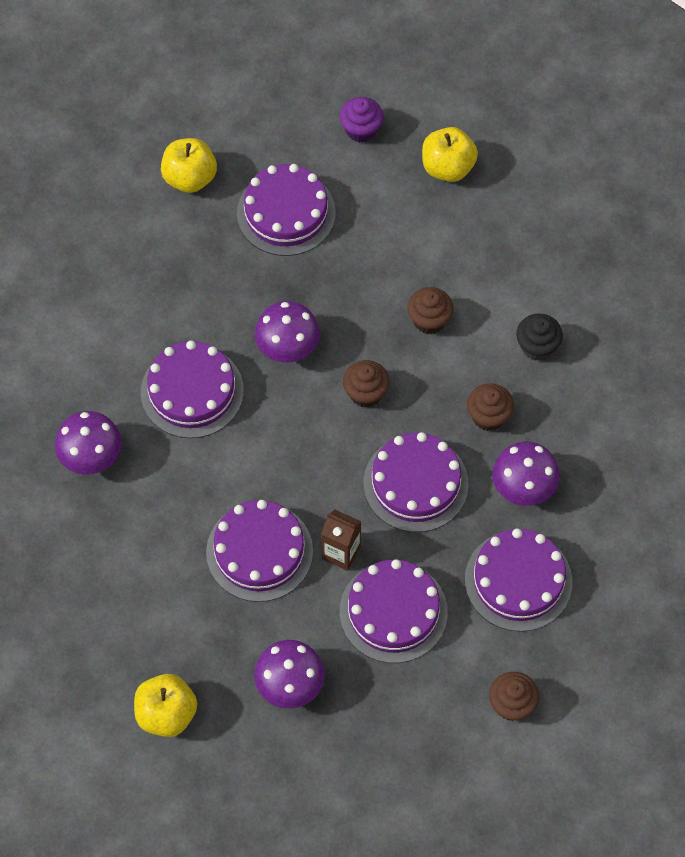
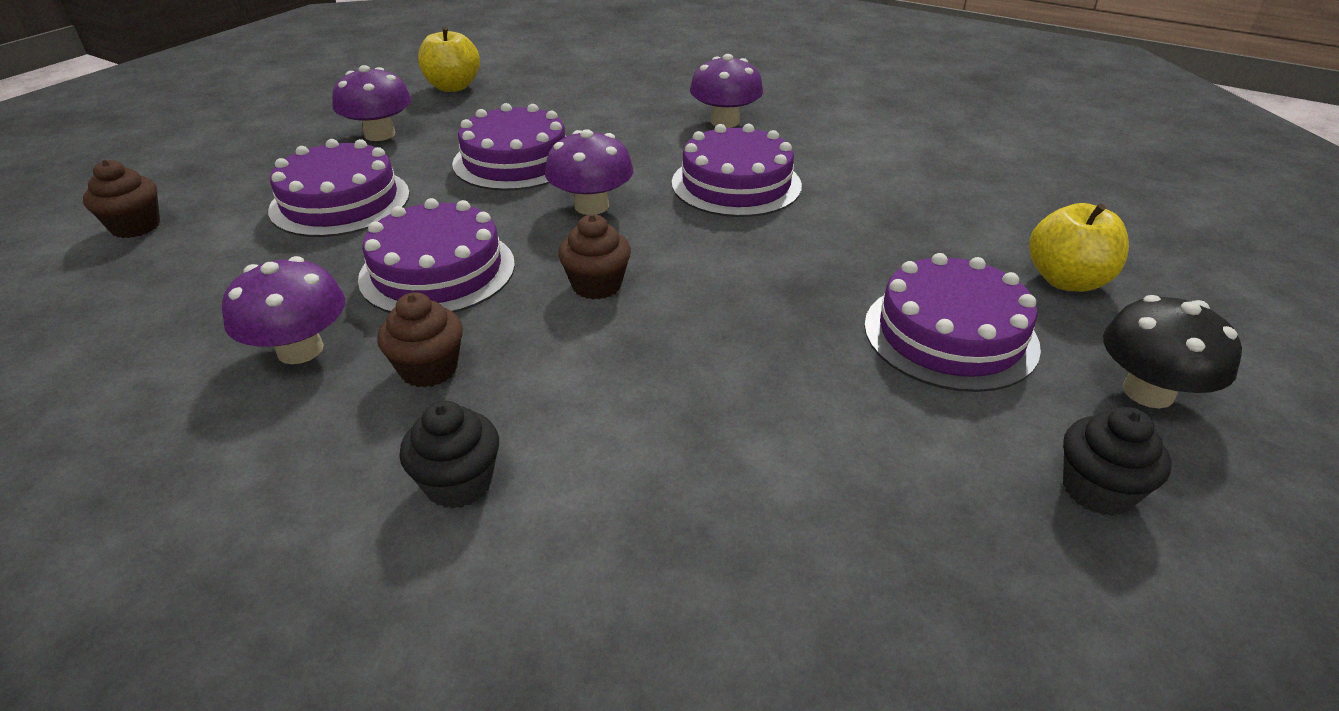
camera: 125 degrees right, 25 degrees down
purple mushroom [255,301,320,363] -> purple mushroom moved to [545,129,633,215]
brown carton [321,509,361,571] -> none
purple cupcake [340,97,384,143] -> black cupcake [1063,407,1171,516]
brown cupcake [407,287,453,334] -> none
yellow apple [422,127,478,182] -> none
purple cake [465,528,572,632] -> none
none -> black mushroom [1103,295,1242,408]

